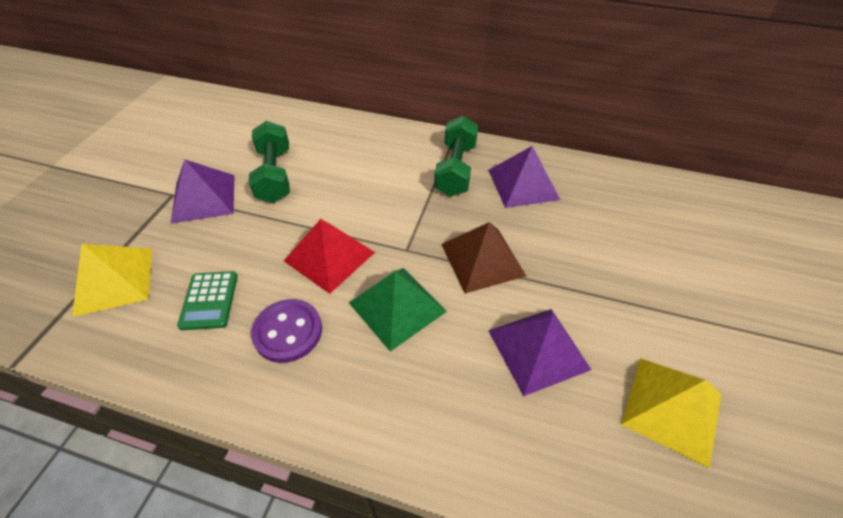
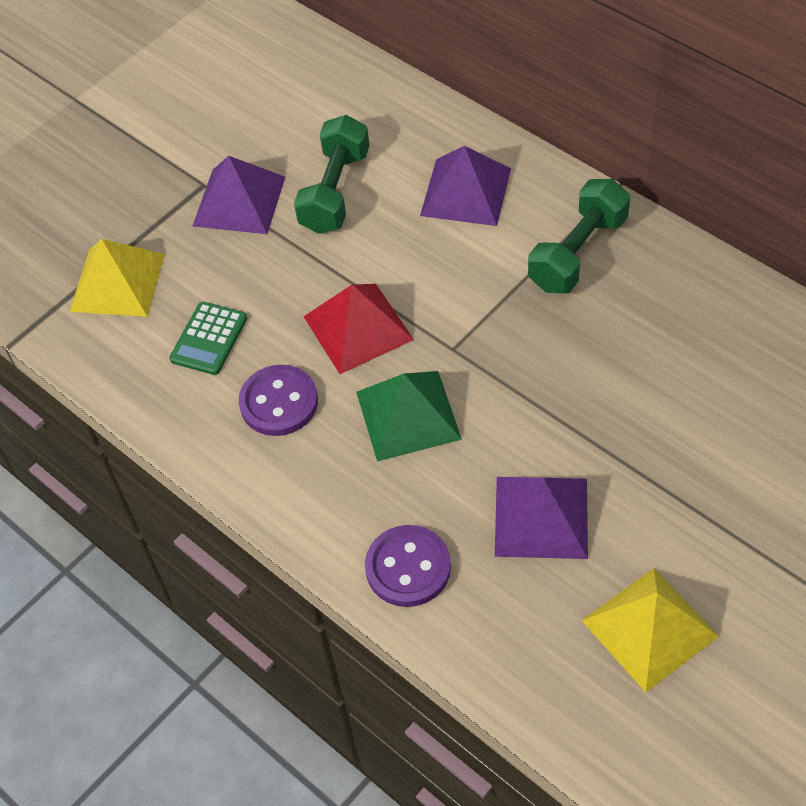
camera: 30 degrees right, 5 degrees up
brown pyramid [441,222,526,293] -> none
purple pyramid [488,146,560,208] -> purple pyramid moved to [420,146,511,226]
none -> purple button [365,525,451,607]

